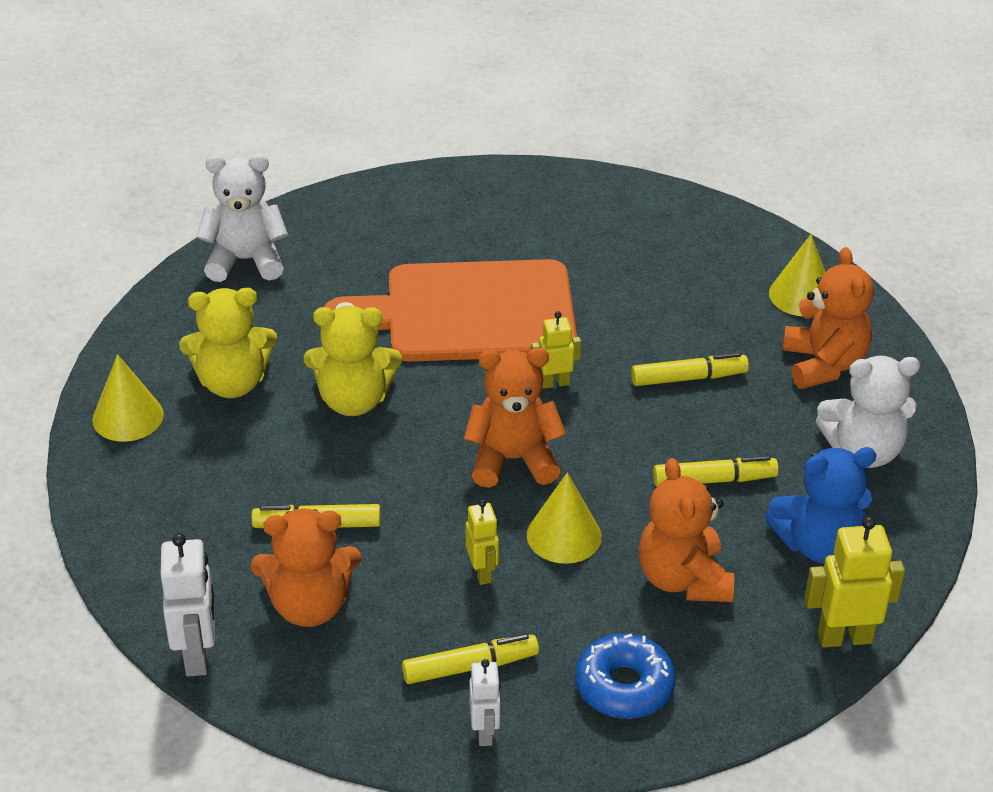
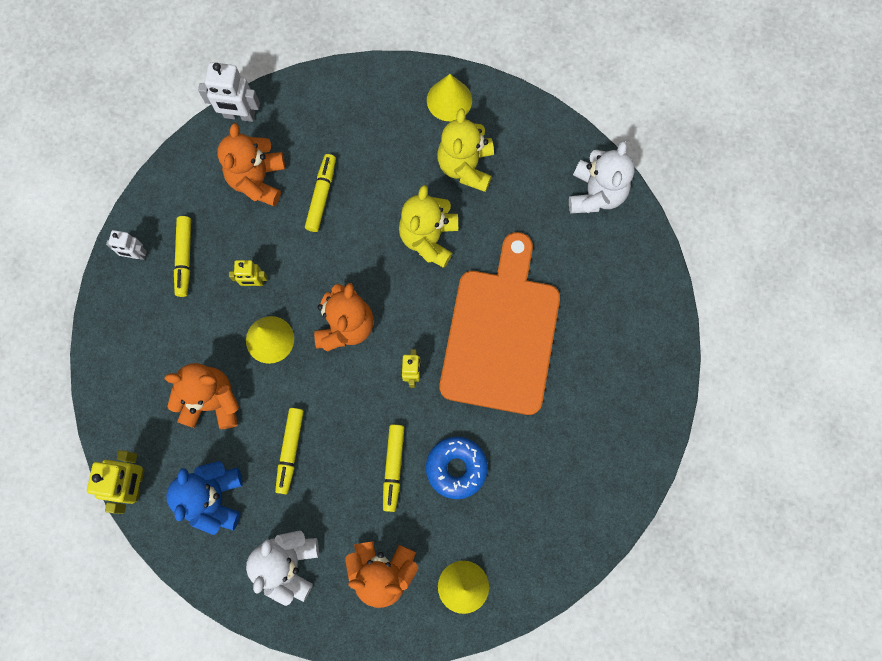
camera: 105 degrees right, 35 degrees up
blue donut [575,633,676,719] -> blue donut moved to [426,437,488,499]

